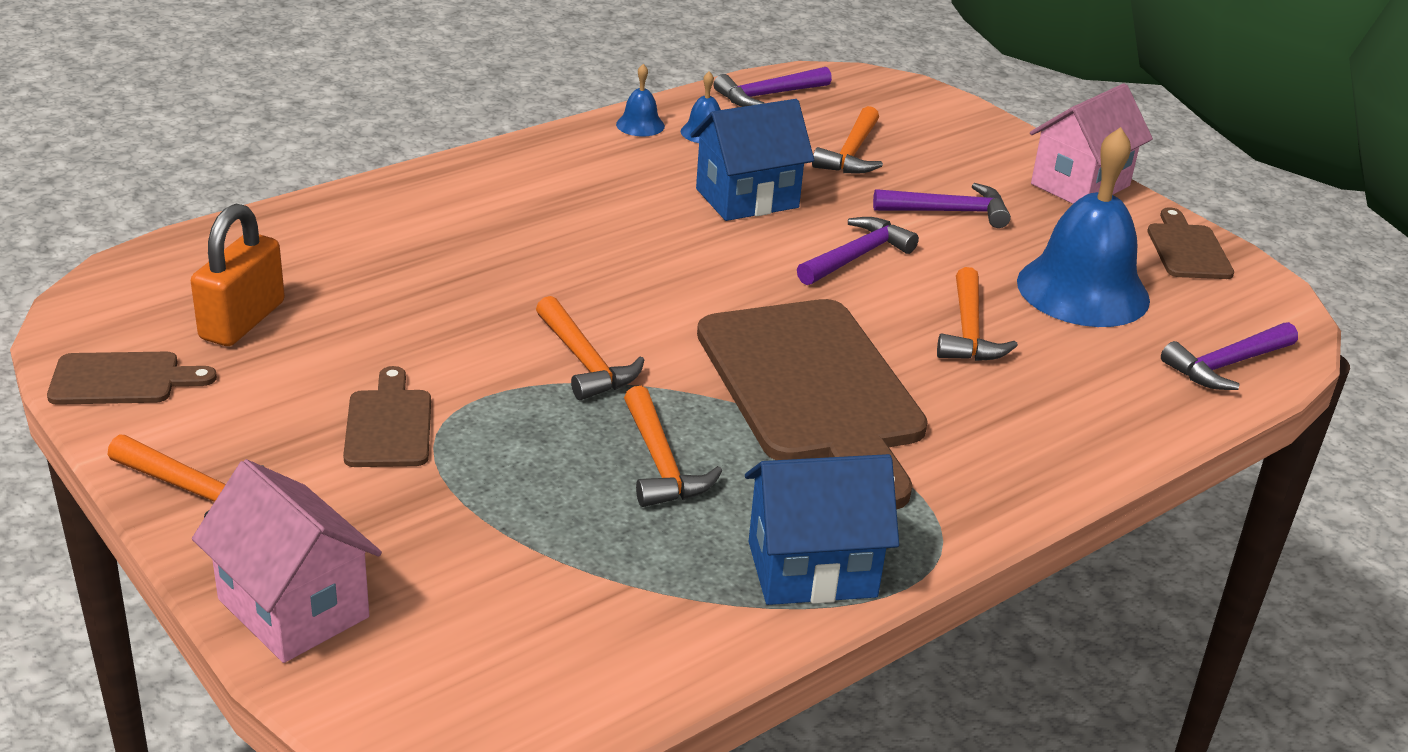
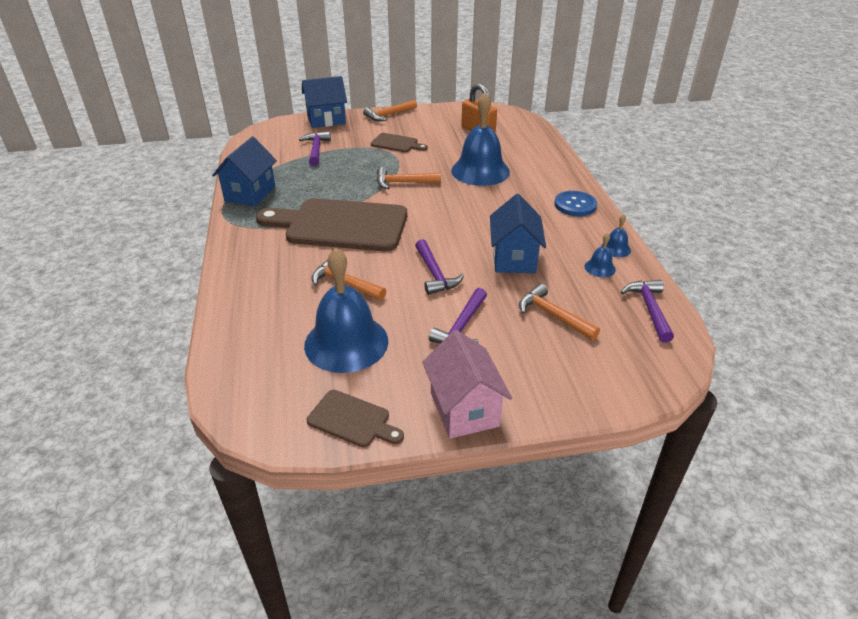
camera: 120 degrees right, 5 degrees up
brown cutting board [47,352,217,405] -> none
pink house [192,459,382,663] -> blue house [302,76,347,128]
orange hammer [624,386,722,507] -> none
purple hammer [1161,322,1298,390] -> purple hammer moved to [299,131,331,166]
none -> blue bell [451,93,510,186]
none -> blue button [554,191,597,216]

